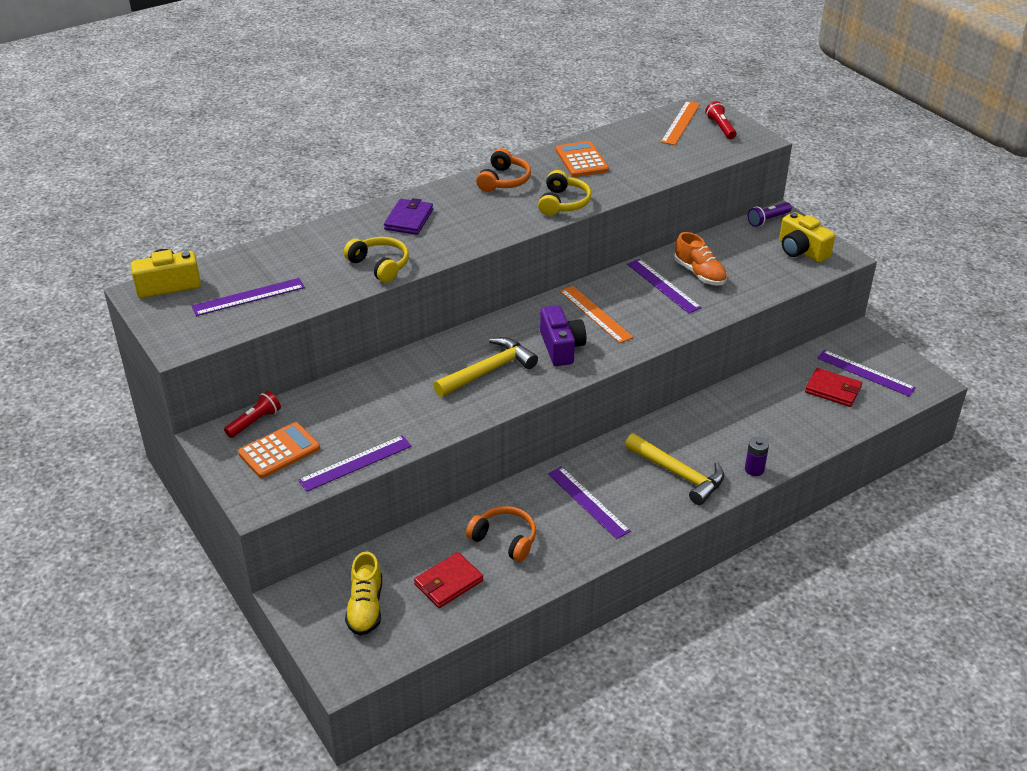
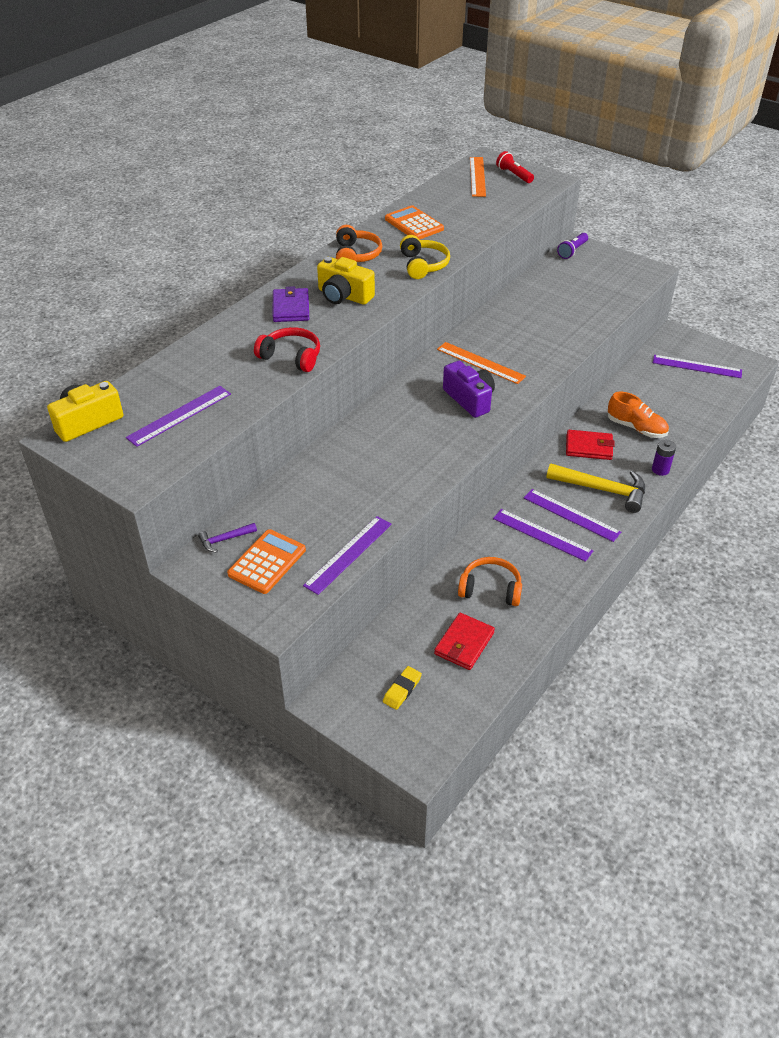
camera: 20 degrees left, 5 degrees up
red flashlight [224,391,281,438] -> purple hammer [198,523,257,553]
yellow headphones [344,237,409,283] -> red headphones [254,327,320,372]
yellow shoe [345,552,382,636] -> yellow eraser [383,666,422,710]
yellow hammer [433,337,538,397] -> none
purple ruler [627,259,702,313] -> purple ruler moved to [524,489,621,542]
orange shoe [674,232,727,285] -> orange shoe moved to [608,392,669,438]
yellow camera [779,212,835,263] -> yellow camera moved to [317,257,375,305]
red wallet [805,368,862,407] -> red wallet moved to [566,430,615,460]

